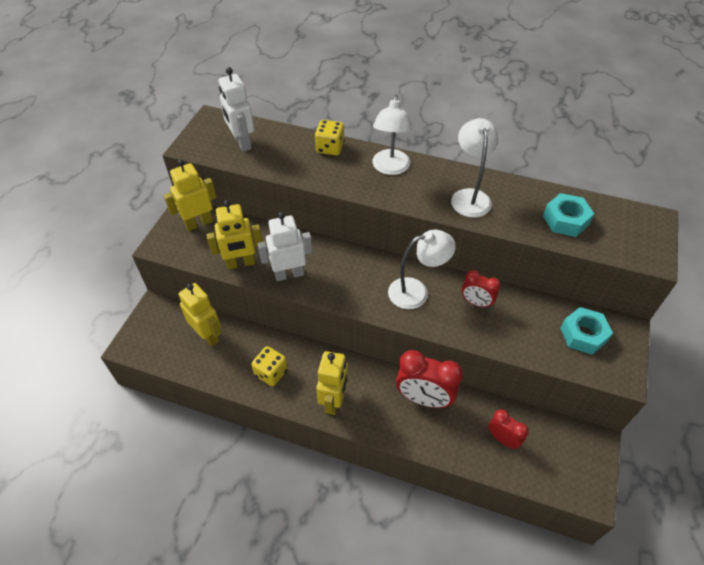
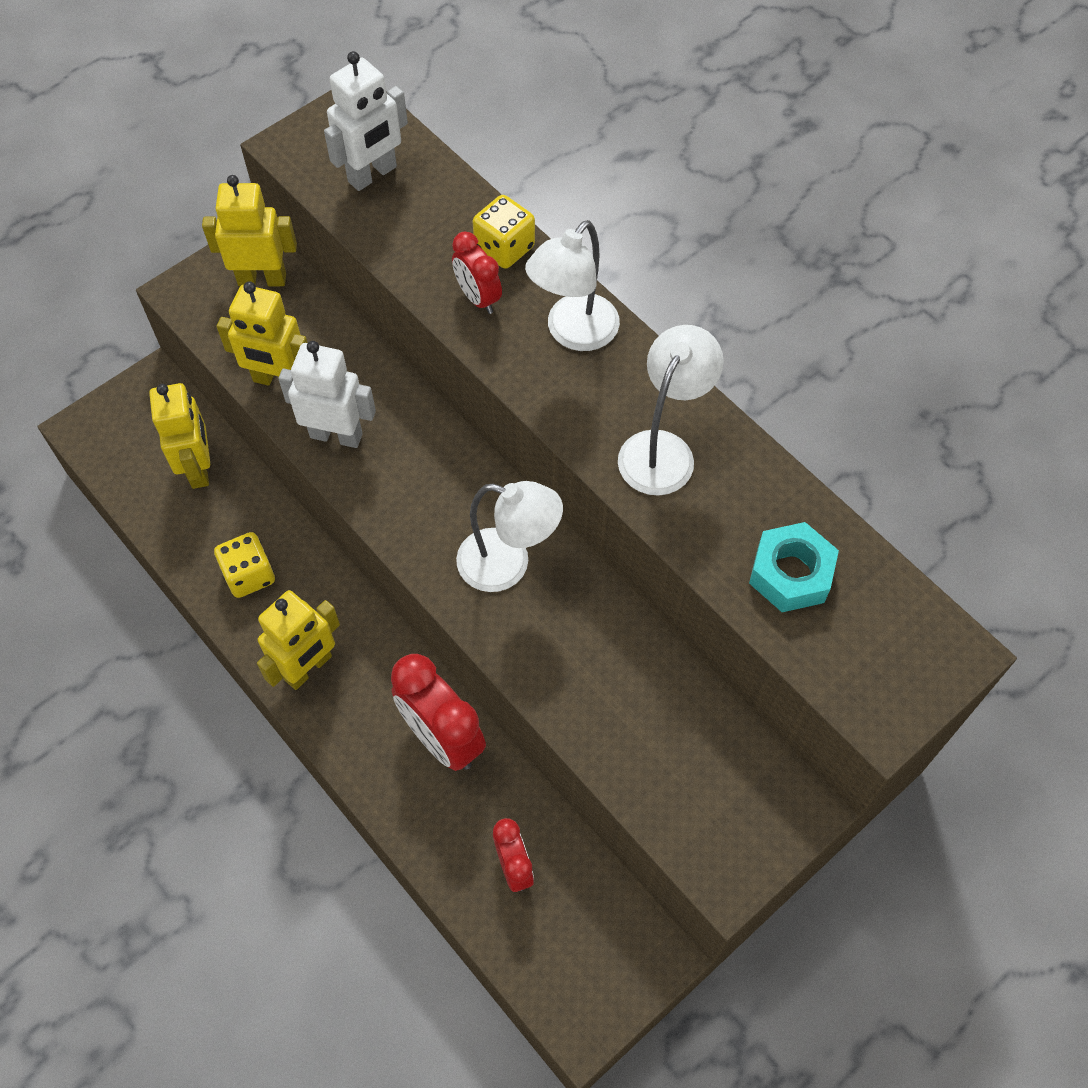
camera: 30 degrees right, 10 degrees up
white robot [218,67,254,152] -> white robot turned 135 degrees counterclockwise [324,51,408,191]
red clock [461,270,501,308] -> red clock moved to [452,232,502,314]
turquoise nut [560,307,613,355] -> none

